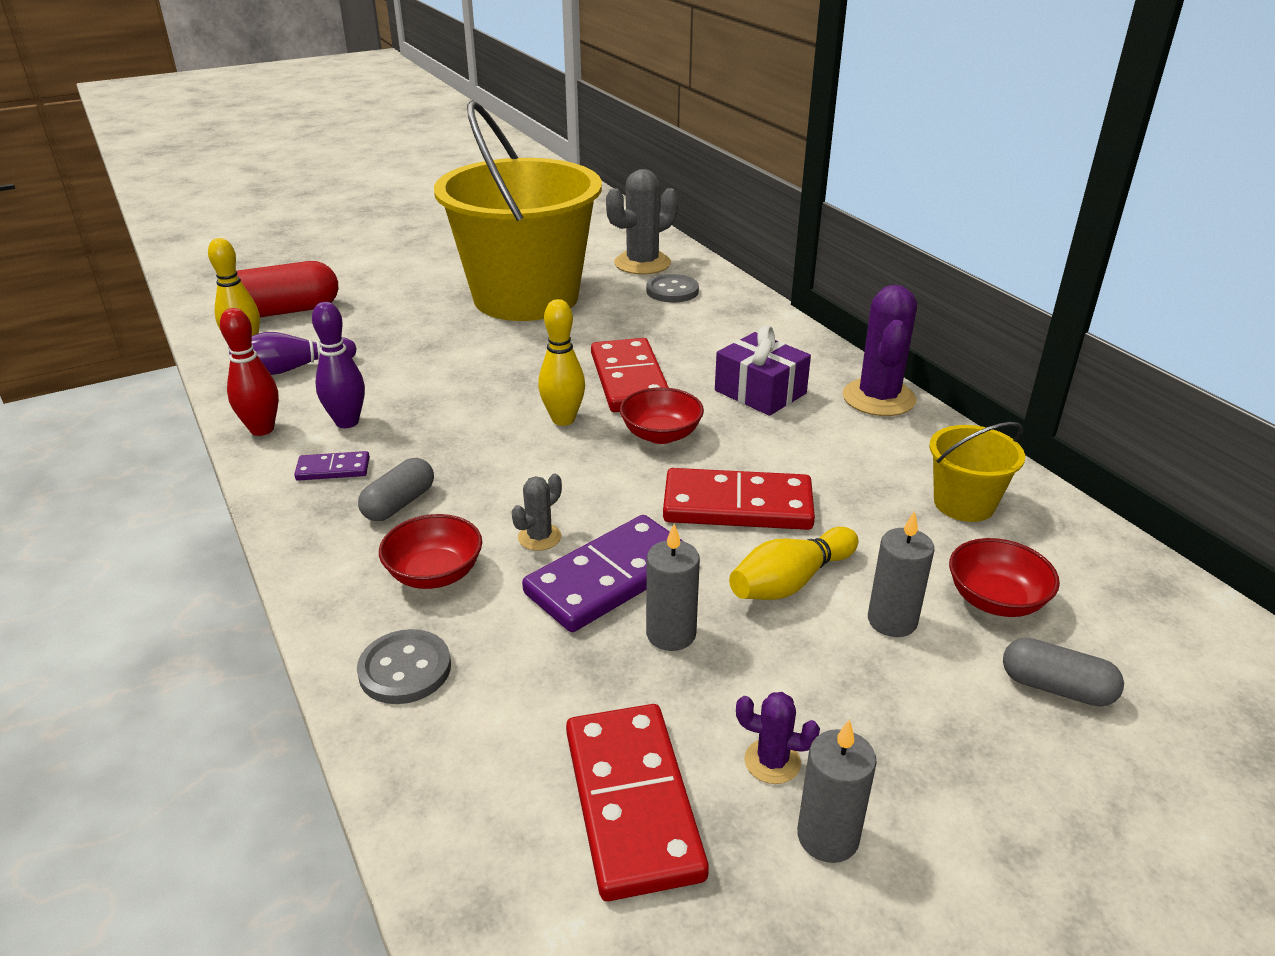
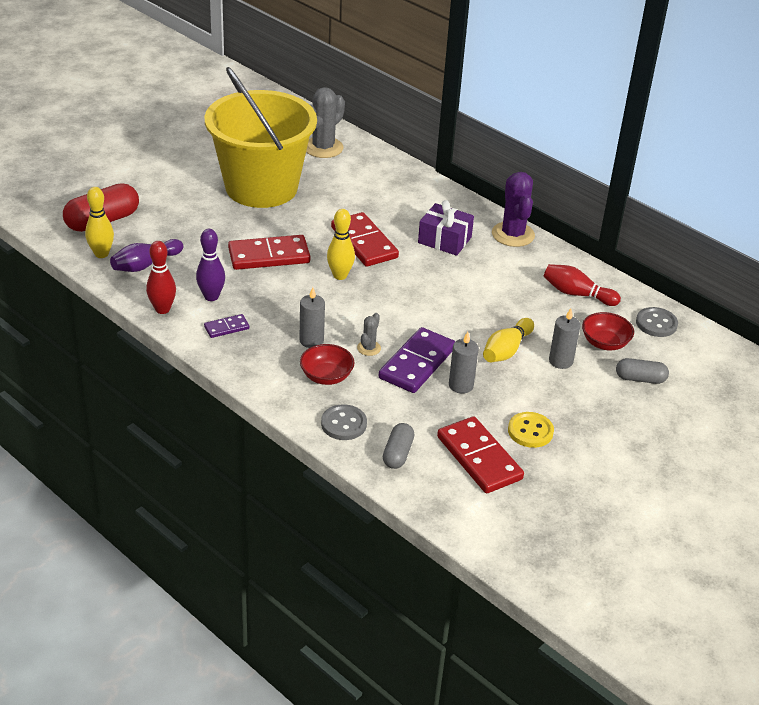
camera: 20 degrees left, 5 degrees up
grey capsule [358,458,434,521] -> grey capsule moved to [383,423,415,469]
red bowl [620,387,704,444] -> none
grey button [646,274,699,303] -> grey button moved to [636,307,678,337]
red domino [663,468,815,530] -> red domino moved to [228,235,310,270]
purple cactus [736,692,820,784] -> yellow button [508,412,554,448]
grey candle [797,719,877,863] -> grey candle moved to [300,287,325,348]
yellow bucket [929,422,1025,522] -> red bowling pin [543,264,621,306]

